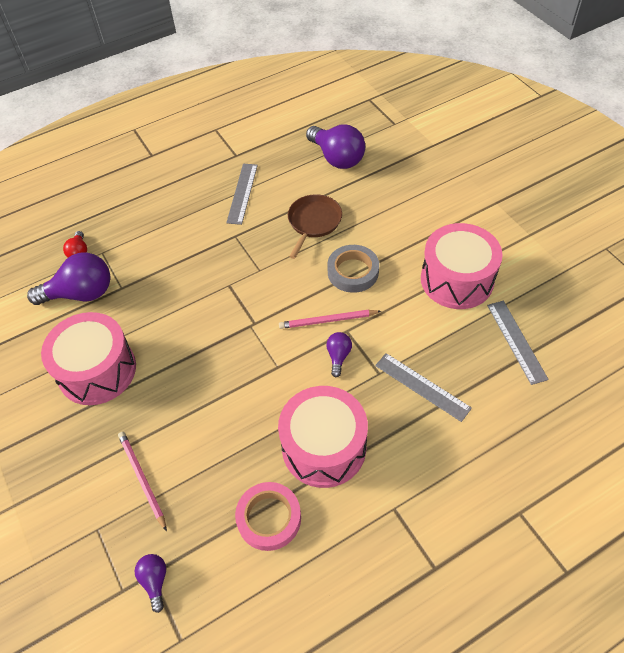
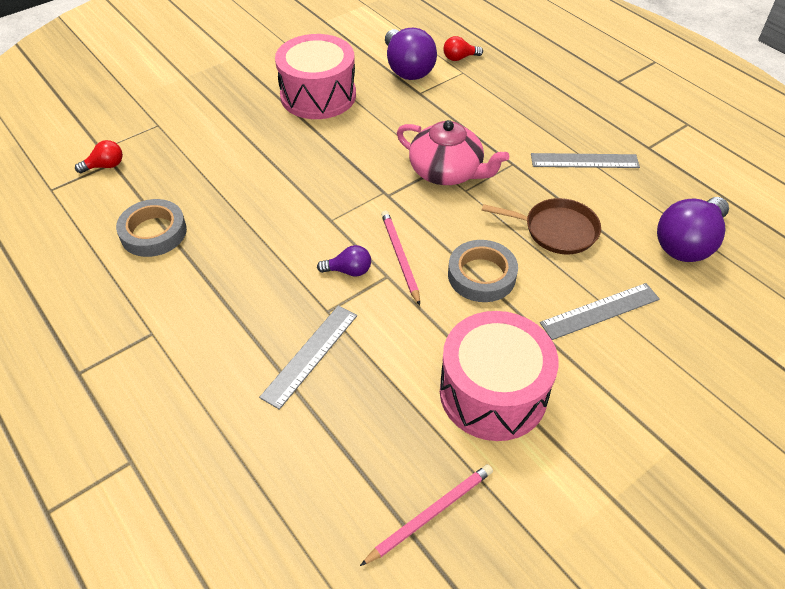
camera: 80 degrees right, 5 degrees down
pink pencil [118,432,167,531] -> pink pencil moved to [360,464,493,566]
purple light bulb [135,554,166,613] -> red light bulb [75,140,123,173]
pink tape [235,482,301,551] -> grey tape [116,199,187,257]
pink drum [278,386,368,488] -> none
grey ruler [487,301,549,385] -> grey ruler moved to [540,283,660,340]
none -> pink teapot [397,120,509,185]

